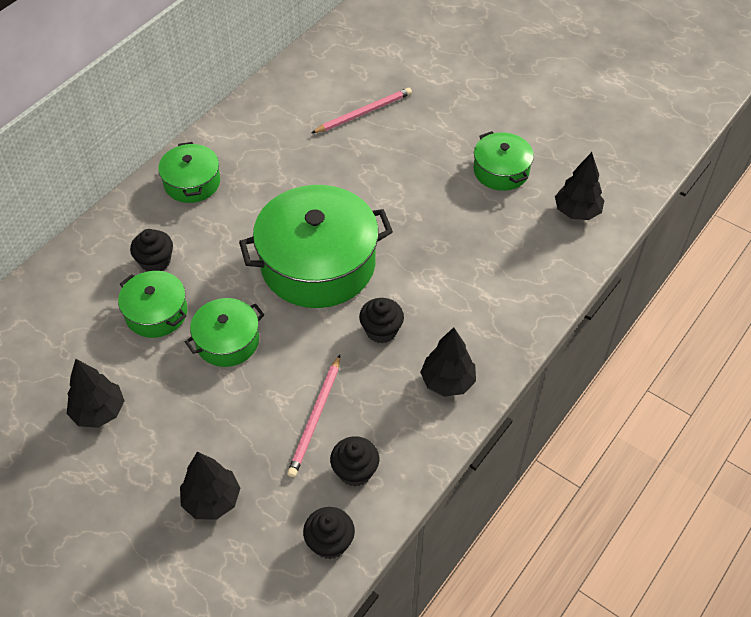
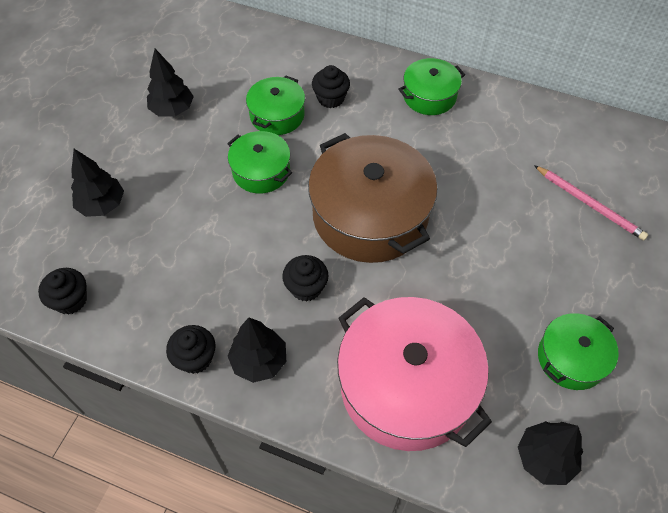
camera: 75 degrees right, 5 degrees up
green pot [239,185,393,308] -> brown pot [308,133,437,263]
pink pencil [287,355,340,477] -> none
black cupcake [330,436,379,487] -> black cupcake moved to [166,325,216,374]
none -> pink pot [337,297,492,451]

